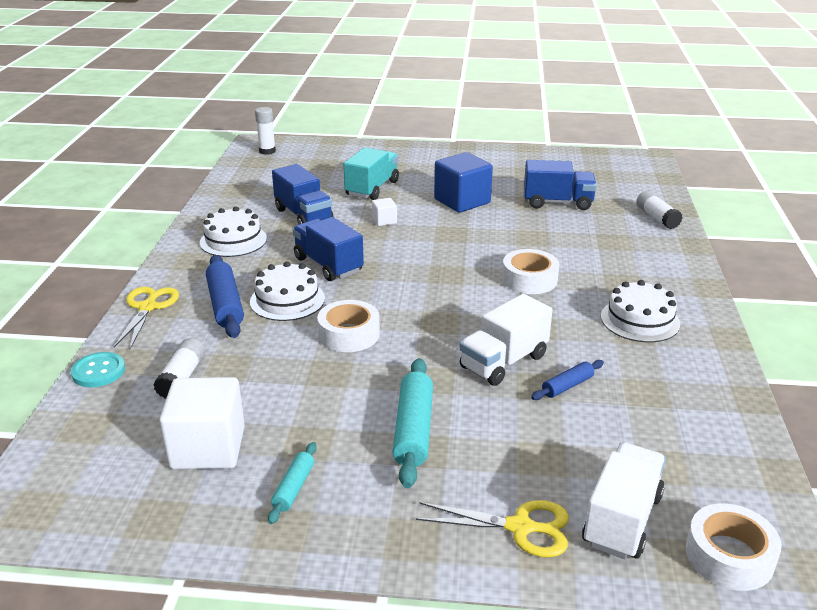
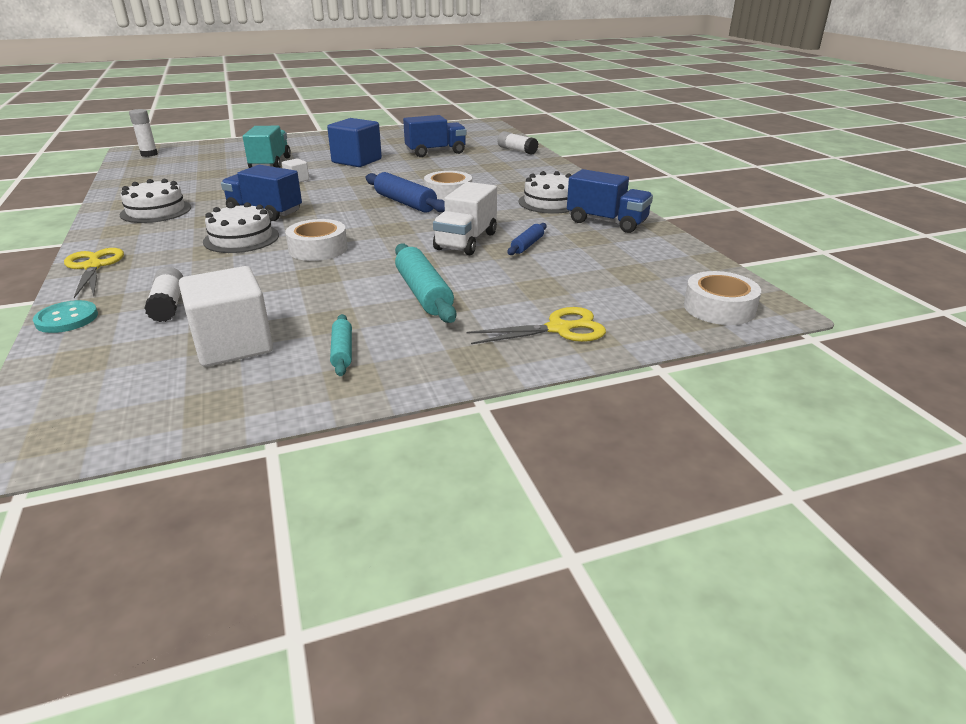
camera: 25 degrees left, 0 degrees up
blue rolling pin [206,255,244,338] -> blue rolling pin moved to [366,172,445,213]
blue truck [272,164,333,225] -> blue truck moved to [567,169,653,233]
white truck [582,443,666,559] -> none

